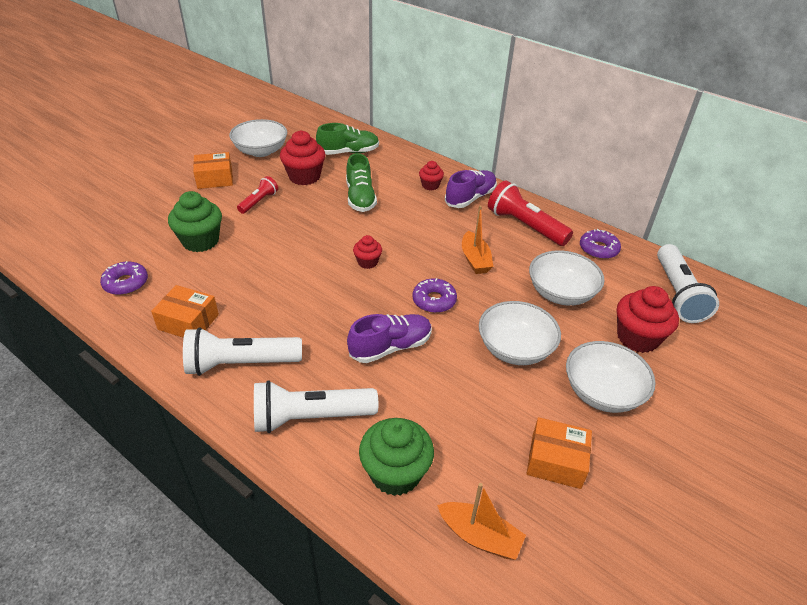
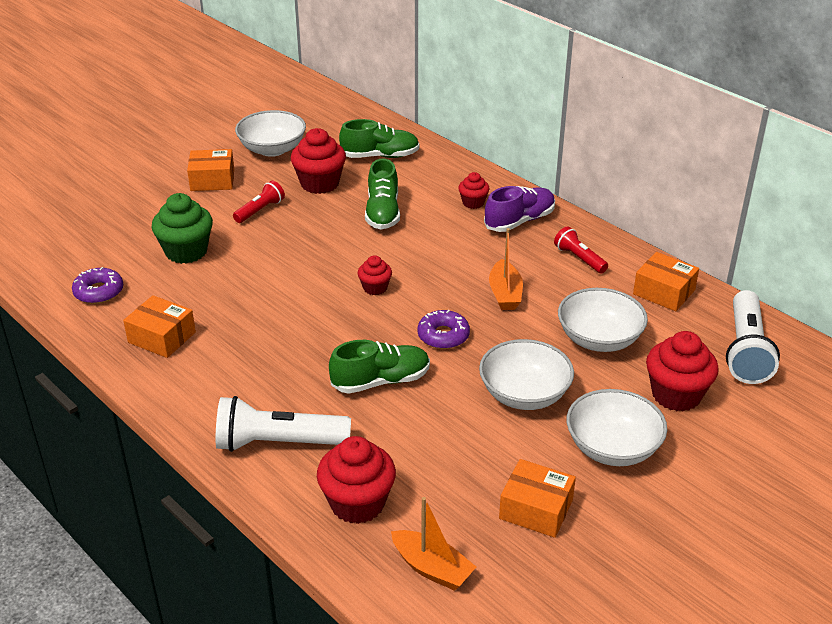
camera: 10 degrees right, 5 degrees down
white flashlight [183,327,302,376] -> none
purple shoe [347,314,432,363] -> green shoe [329,340,430,394]
green cupcake [359,418,434,496] -> red cupcake [317,436,396,524]
red flashlight [488,180,573,246] -> red flashlight [554,227,608,273], size x0.56
purple donut [580,229,621,259] -> orange box [633,252,699,311]

